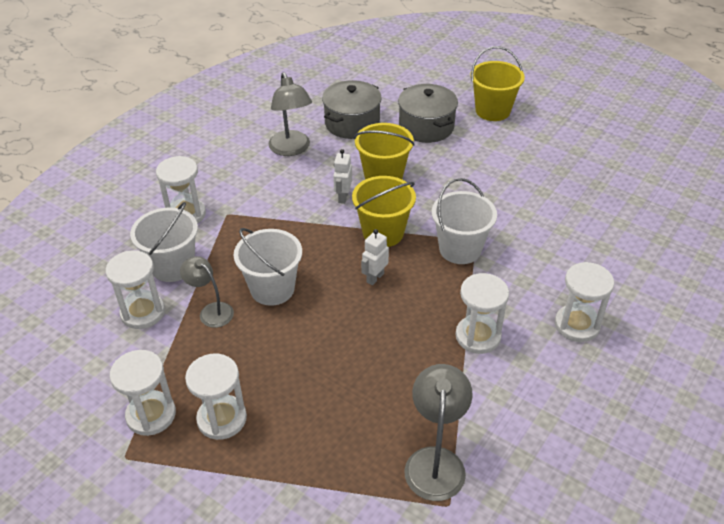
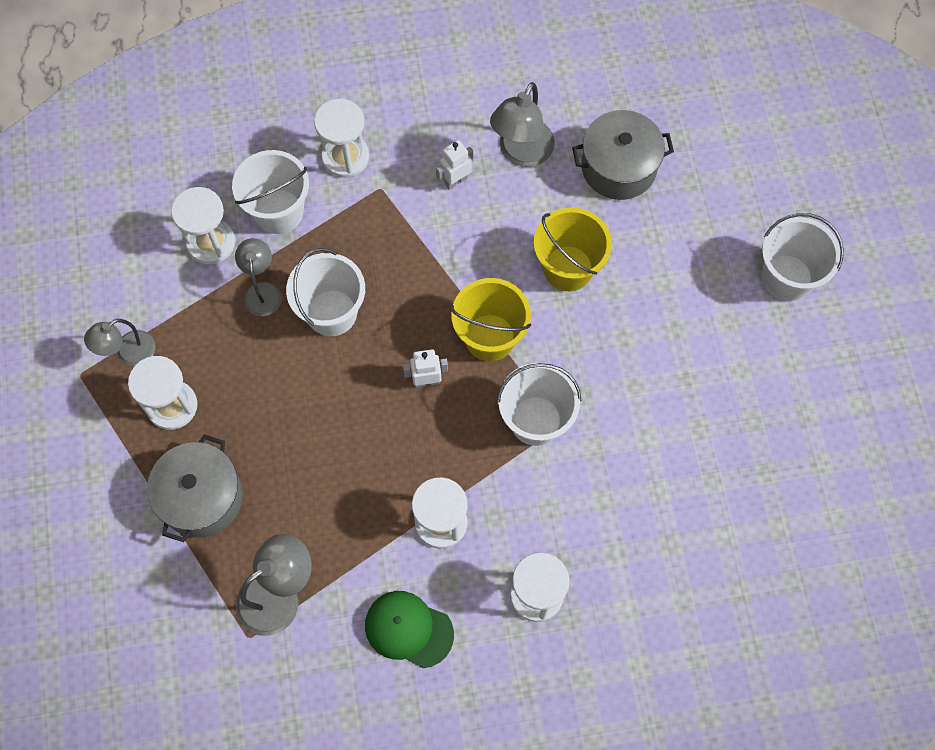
camera: 45 degrees right, 25 degrees up
white hourglass [110,350,176,436] -> grey lamp [84,319,156,366]
white robot [333,149,352,204] -> white robot moved to [436,140,473,190]
grey pot [398,84,458,143] -> grey pot moved to [147,434,243,542]
yellow bucket [470,46,525,121] -> white bucket [762,213,844,301]
none -> green cap [365,591,454,668]

